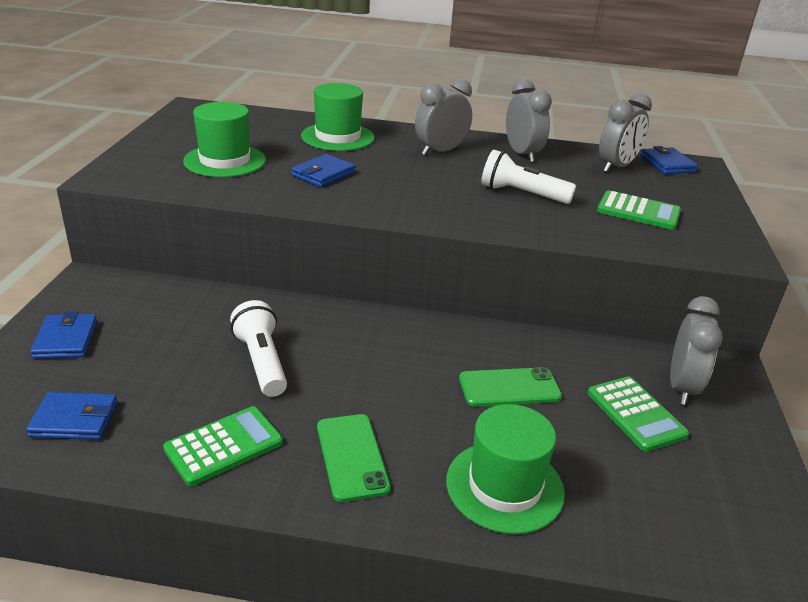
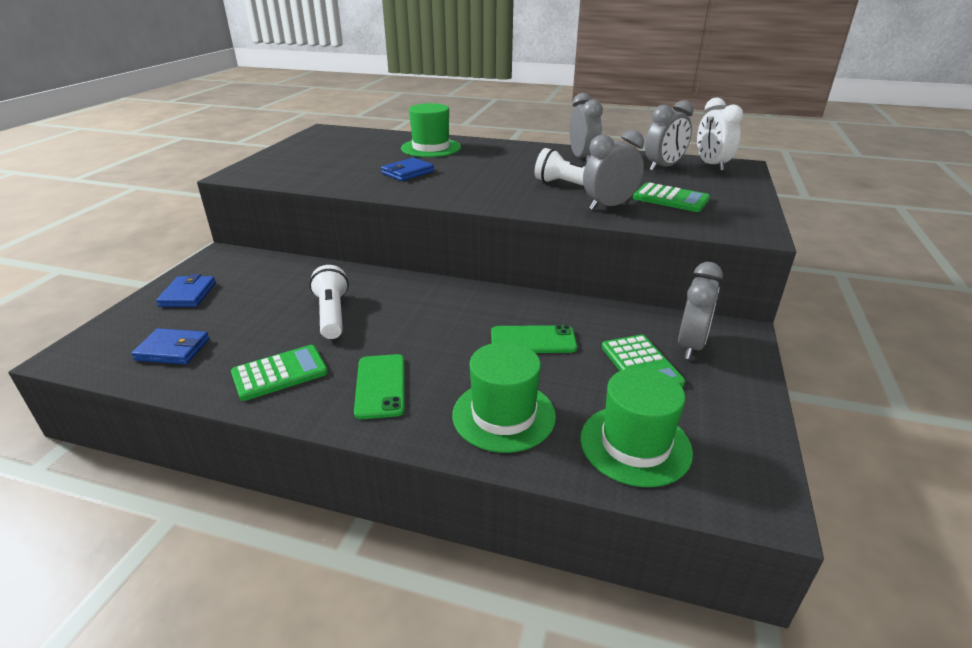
camera: 10 degrees right, 0 degrees up
green hat [183,102,266,177] -> green hat moved to [580,367,693,487]
grey clock [415,79,472,156] -> grey clock moved to [583,130,644,210]
blue wallet [641,146,698,174] -> white clock [697,98,743,171]

